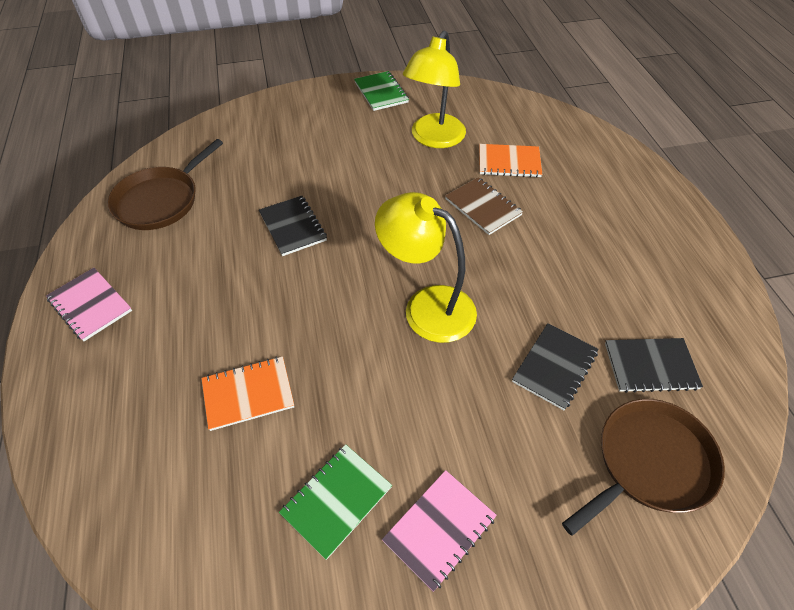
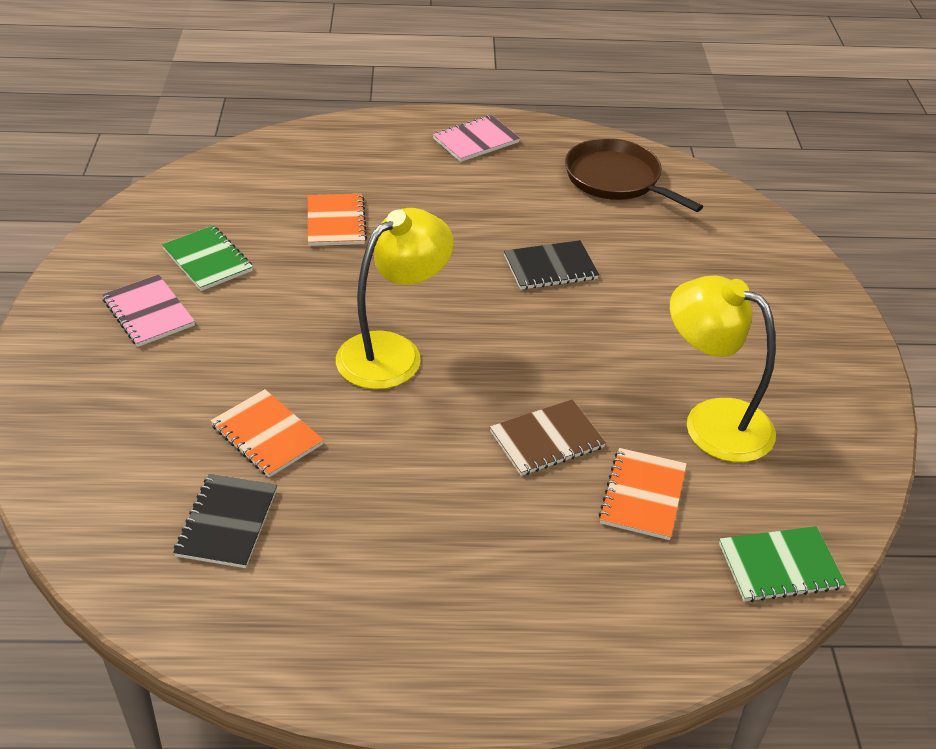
camera: 100 degrees right, 10 degrees down
green notebook [354,71,409,111] -> green notebook moved to [719,526,846,602]
black notebook [512,323,599,410] -> orange notebook [210,389,324,478]
brown pan [562,399,725,536] -> none

